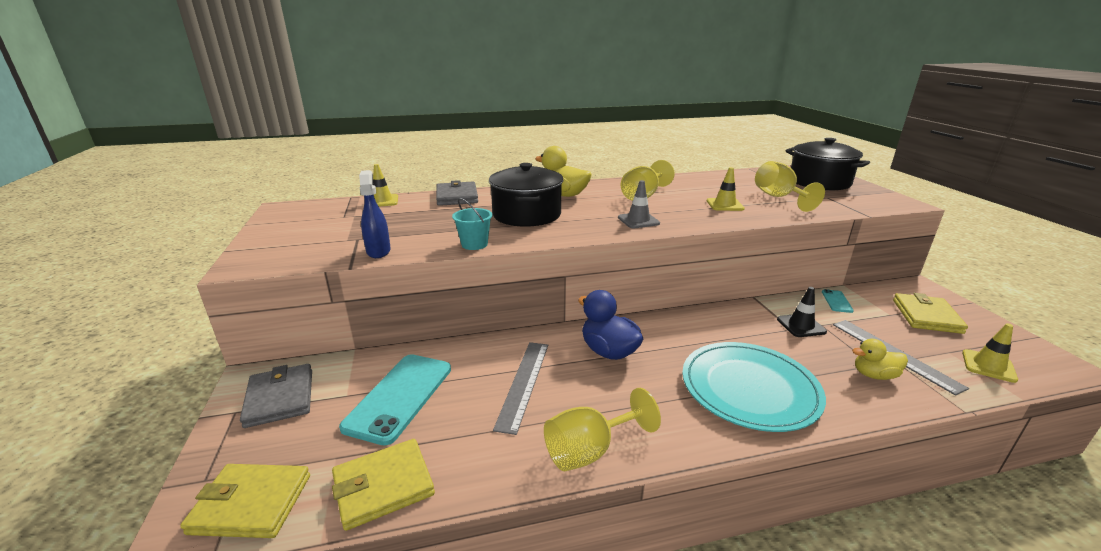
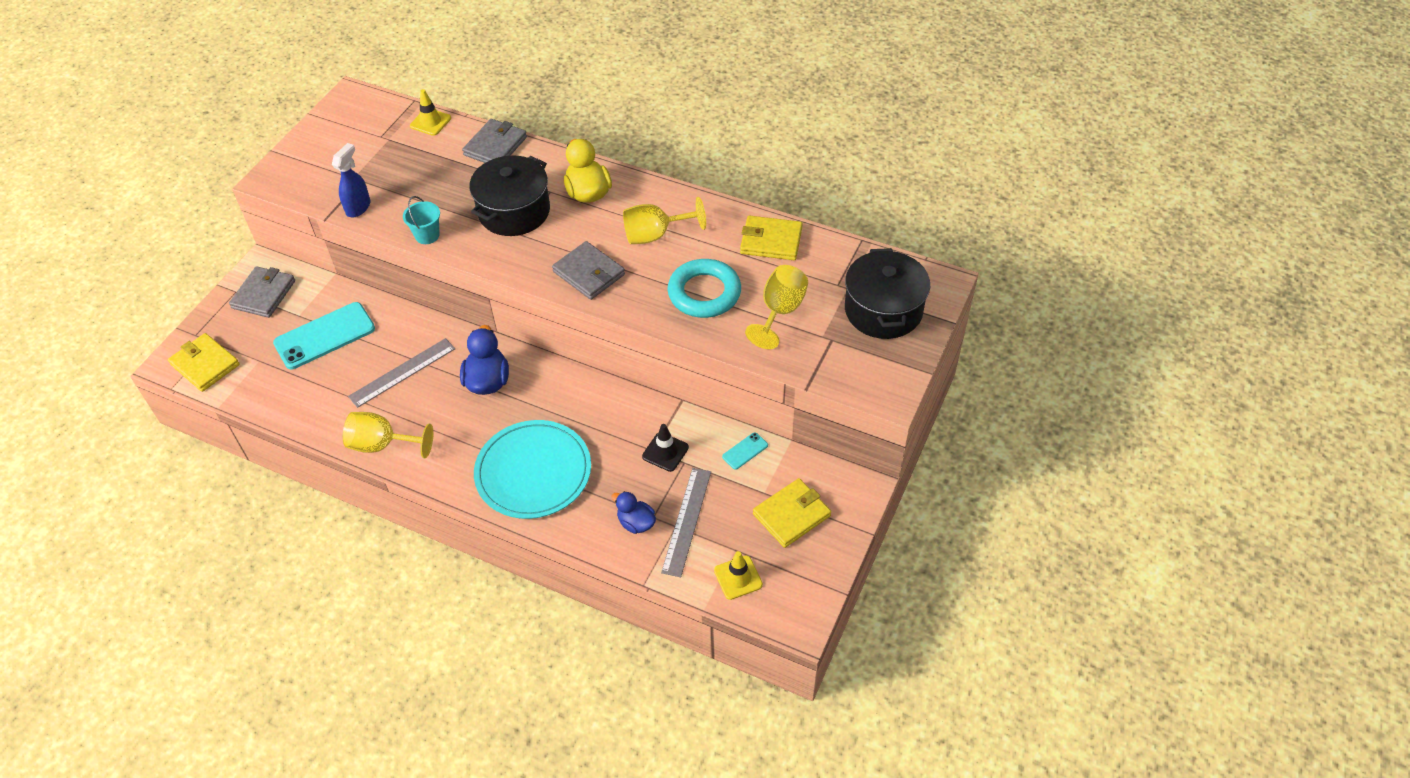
camera: 40 degrees right, 25 degrees up
yellow wallet [332,439,435,531] -> yellow wallet moved to [740,215,803,260]
grey traffic cone [618,180,660,229] -> grey wallet [552,241,625,300]
yellow traffic cone [707,167,745,211] -> turquoise ring [668,259,741,318]
yellow duck [852,339,908,380] -> blue duck [611,491,656,534]

